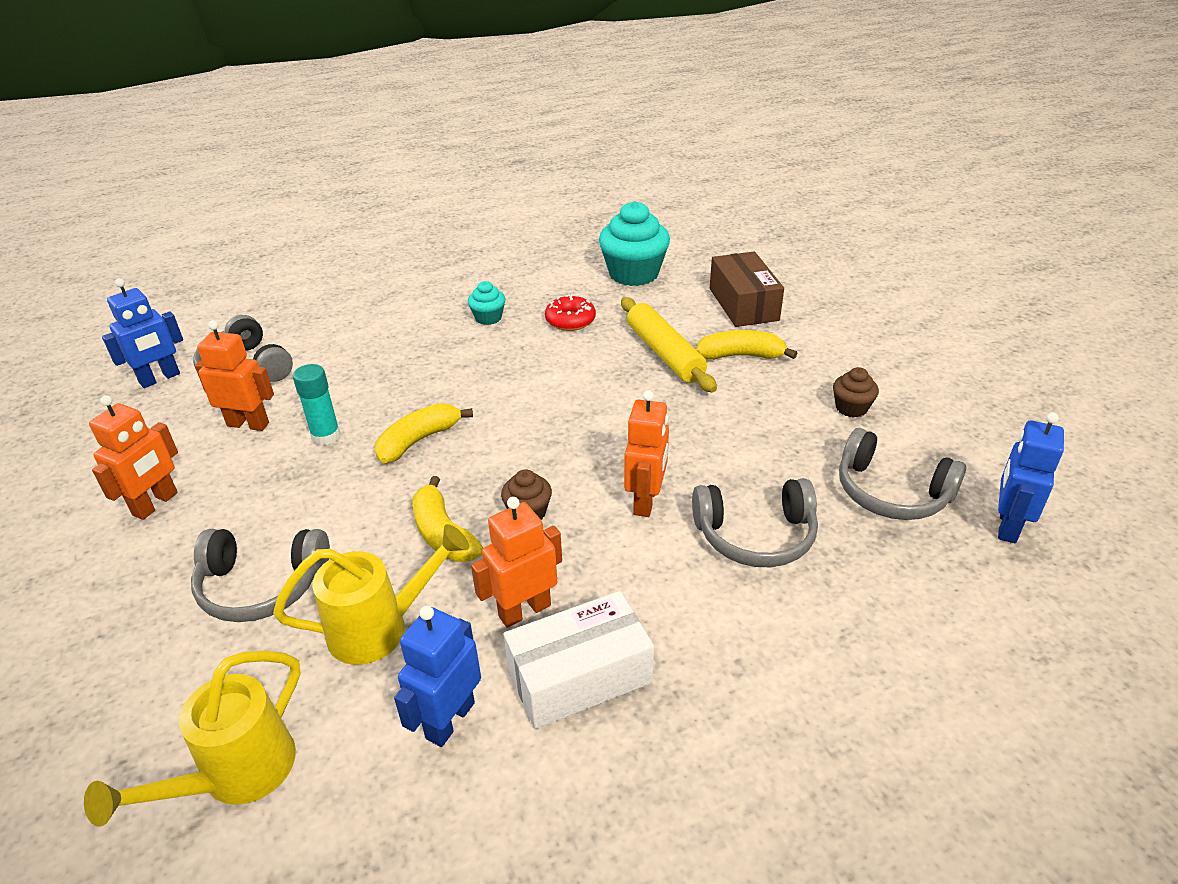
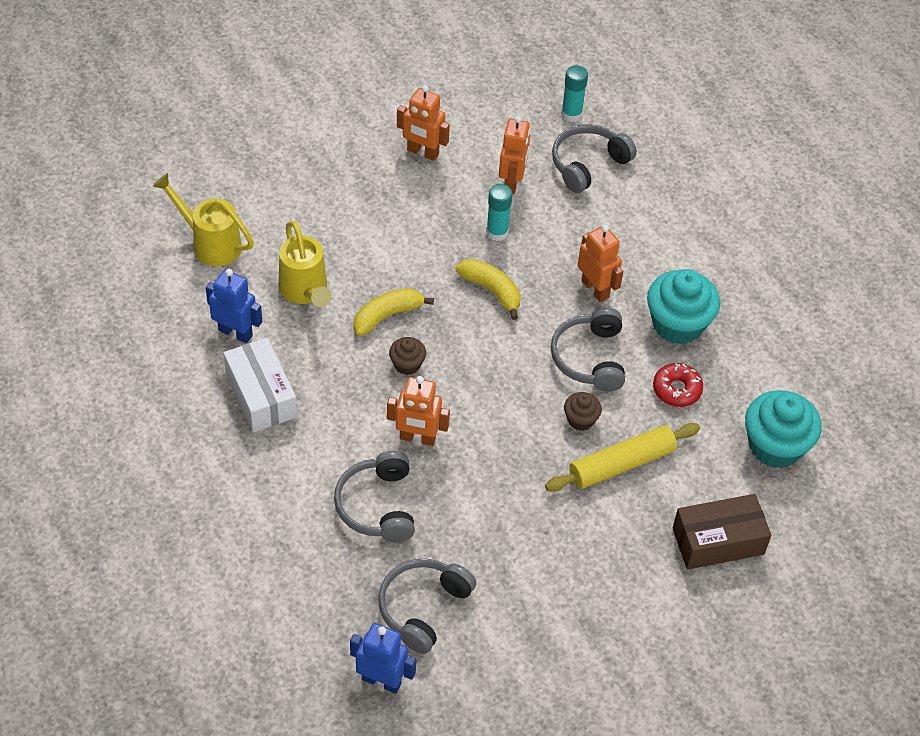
camera: 85 degrees right, 15 degrees up
blue robot [102,278,183,388] -> turquoise glue stick [561,65,588,122]
grey headphones [191,529,330,622] -> grey headphones moved to [551,308,625,392]
turquoise cupcake [468,281,505,325] -> turquoise cupcake [647,269,720,345], size x2.00
orange robot [471,497,562,628] -> orange robot moved to [578,225,623,302]
yellow banana [696,330,797,360] -> none
brown cupcake [833,367,879,418] -> brown cupcake moved to [564,392,602,431]

